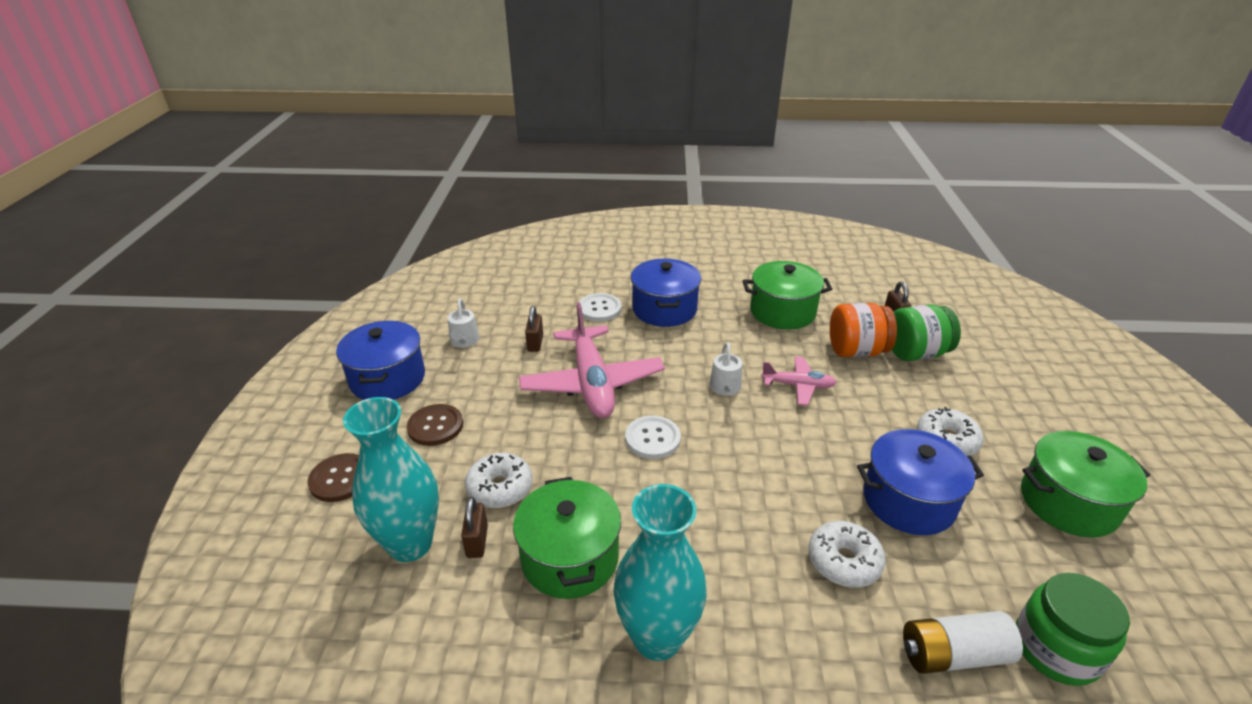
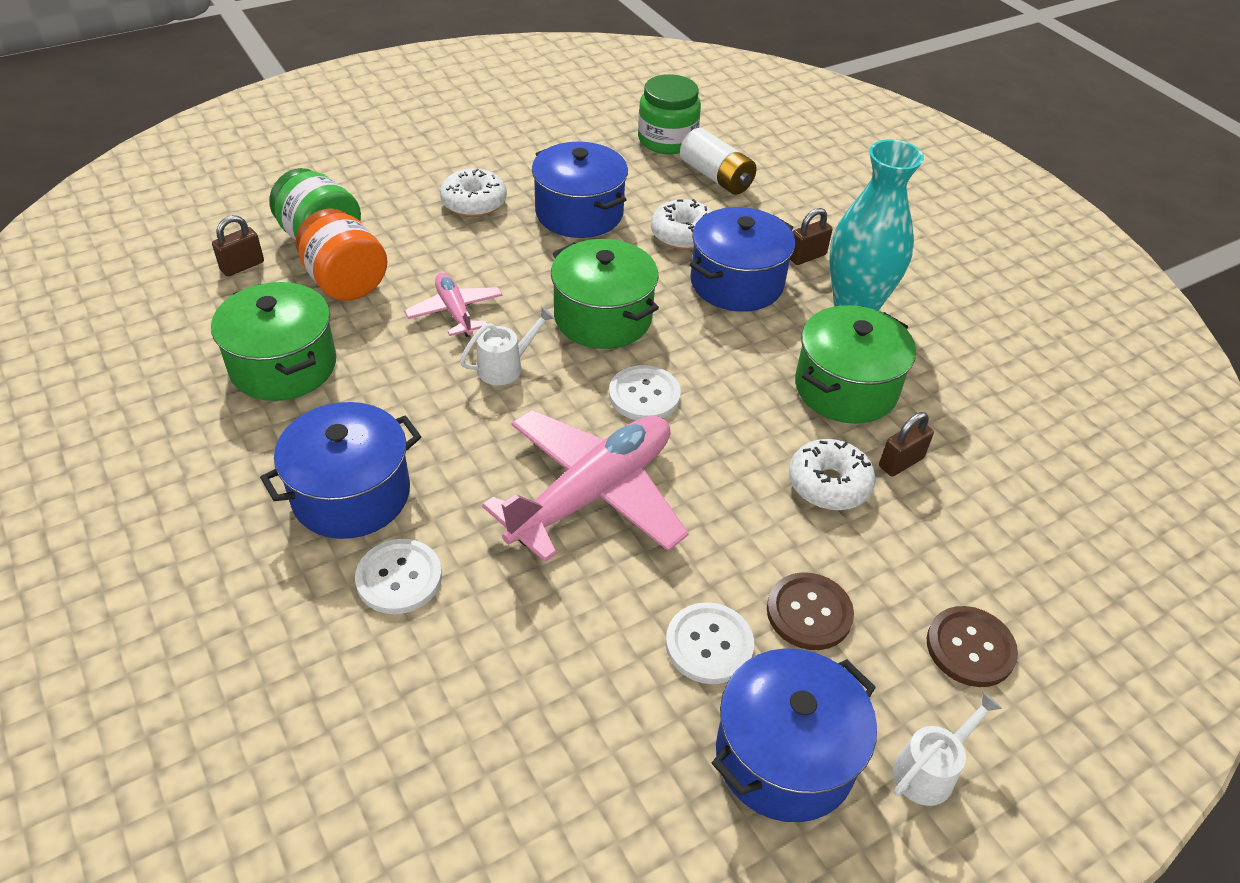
camera: 125 degrees left, 10 degrees up
turquoise vase [343,397,439,562] -> none
white watering can [447,299,479,348] -> white watering can moved to [893,692,1002,806]
brown padlock [525,306,543,352] -> brown padlock moved to [790,208,832,265]
green pot [1021,431,1150,538] -> green pot moved to [551,239,659,349]
none -> white button [666,602,754,684]
none -> blue pot [689,207,795,312]

